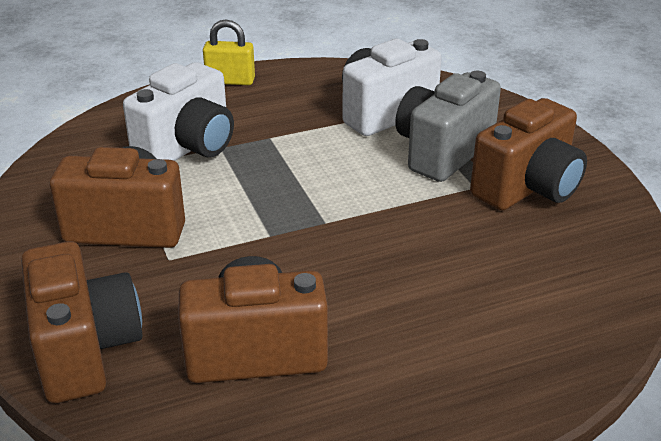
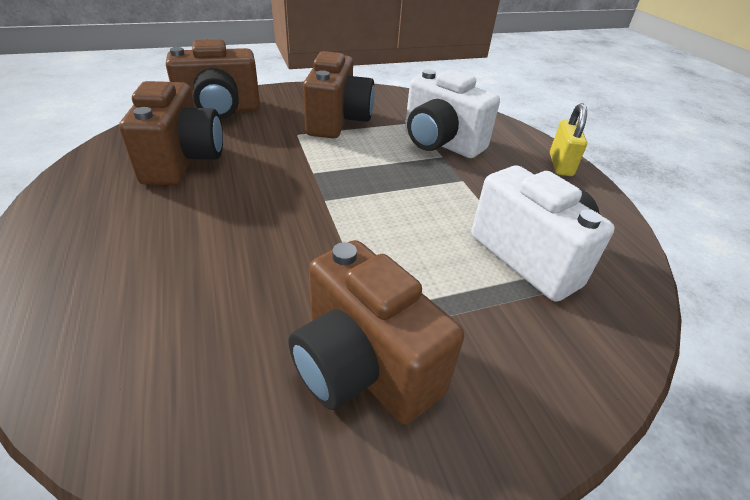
camera: 90 degrees right, 5 degrees up
grey camera [395,71,501,182] -> none

